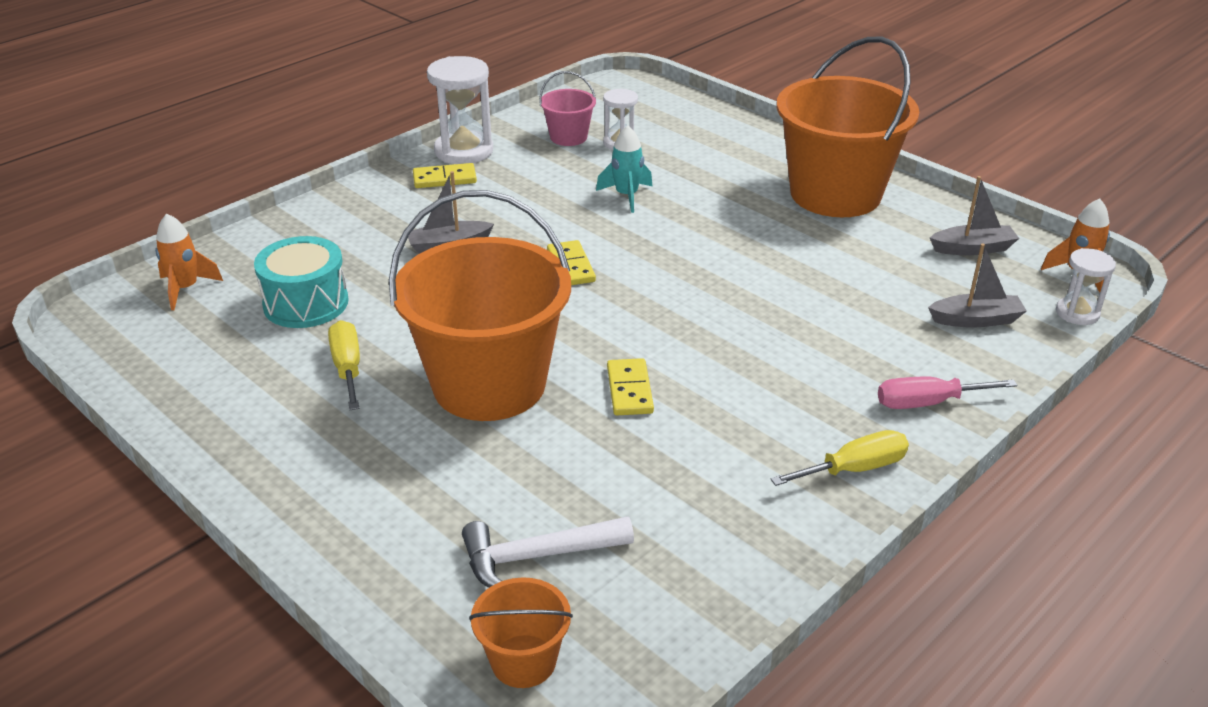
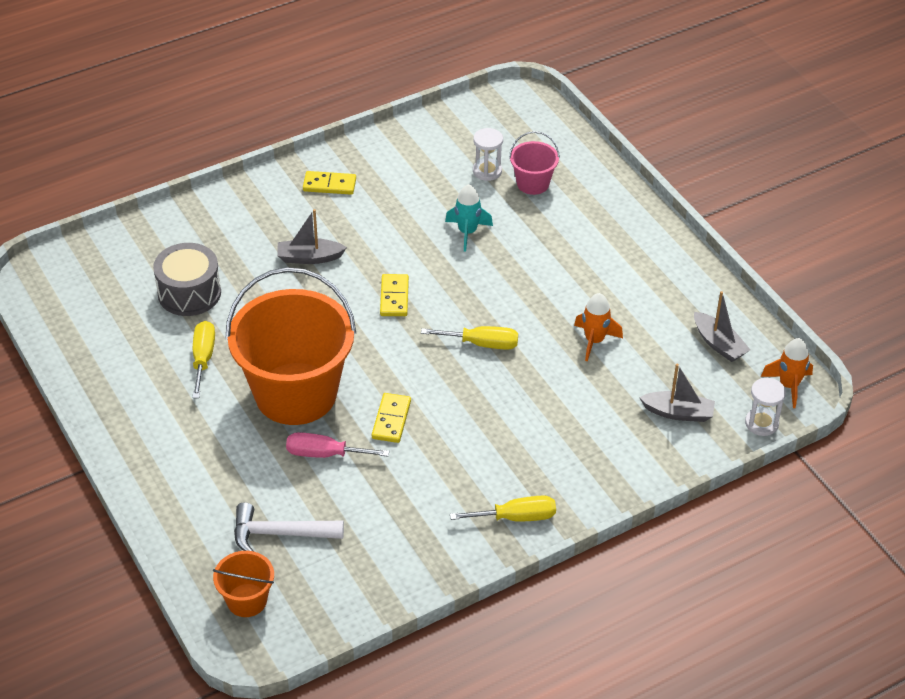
camera: 15 degrees right, 10 degrees up
orange rocket [155,213,223,310] -> orange rocket moved to [574,293,623,361]
turquoise drum [254,236,349,328] -> grey drum [153,243,221,316]
white hourglass [427,56,493,164] -> none
pink bucket [539,71,596,146] -> pink bucket moved to [509,131,560,195]
orange bucket [777,37,919,217] -> none
pink screwdriver [878,377,1017,409] -> pink screwdriver moved to [286,432,389,458]
grey boat [930,176,1019,255] -> grey boat turned 45 degrees clockwise [694,291,750,362]
none -> yellow screwdriver [421,326,518,350]

